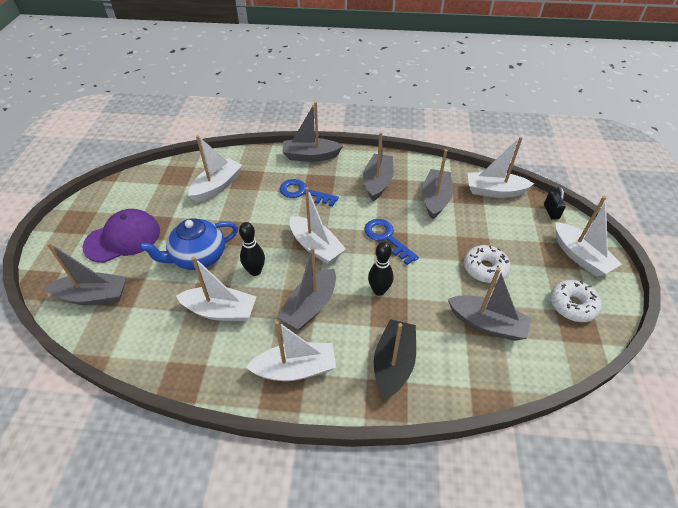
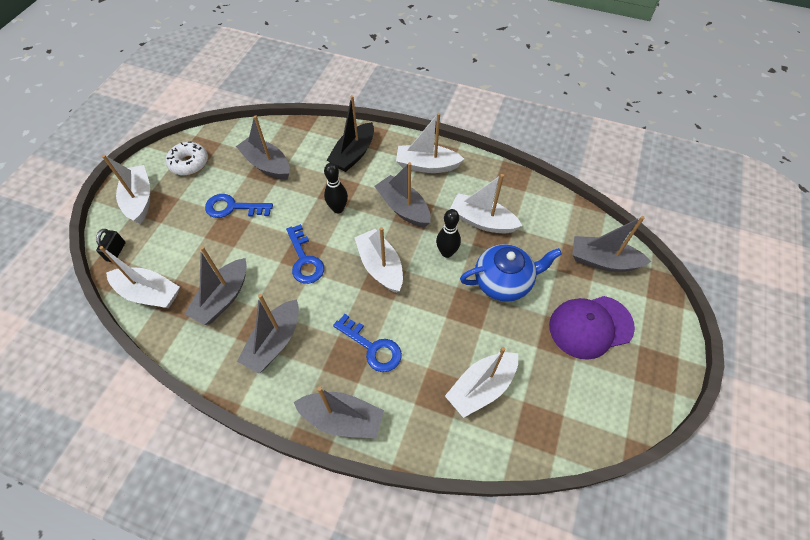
camera: 165 degrees left, 10 degrees up
grey boat [278,247,336,330] -> grey boat turned 90 degrees counterclockwise [374,162,431,227]
white donut [464,245,510,283] -> blue key [205,194,273,218]

